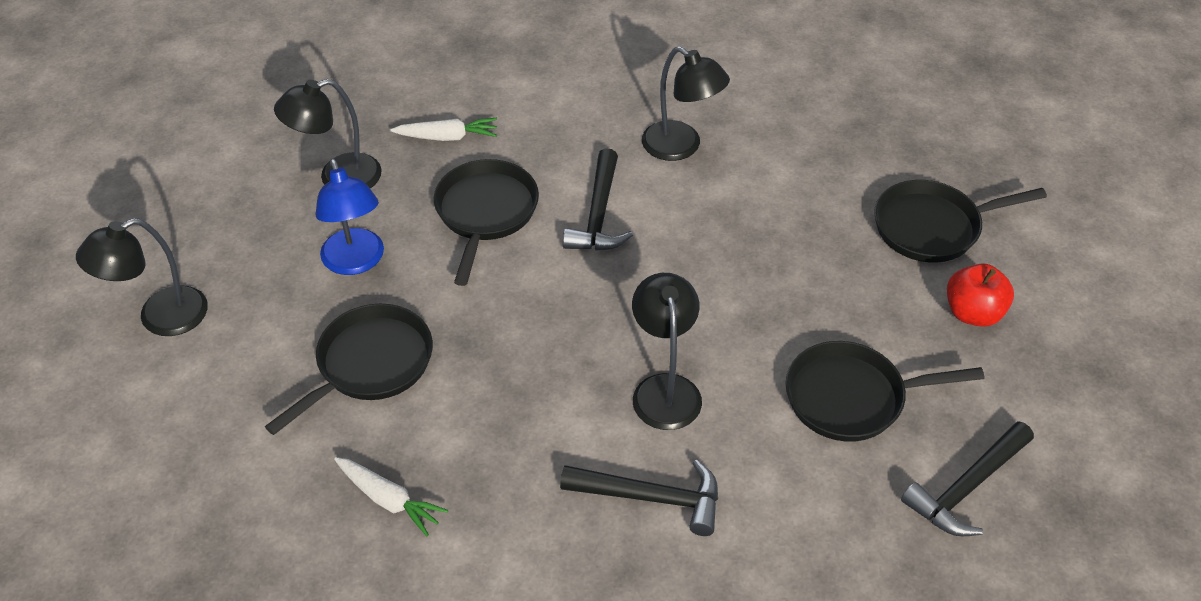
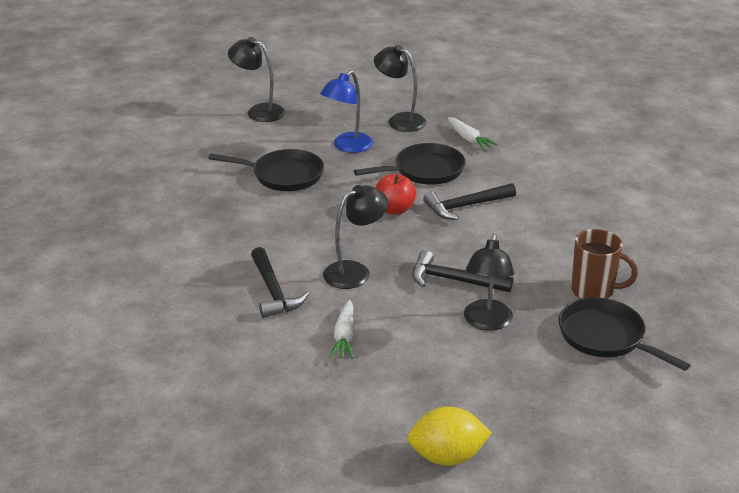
camera: 60 degrees right, 15 degrees down
white carrot [334,457,448,536] -> white carrot moved to [329,300,354,359]
black lamp [642,46,730,161] -> black lamp moved to [464,233,514,331]
black pan [786,341,985,442] -> none
black hammer [901,421,1034,536] -> black hammer moved to [412,250,513,292]
red apple [947,263,1014,327] -> red apple moved to [375,174,416,215]
none -> yellow lemon [407,406,492,466]
none -> brown mug [571,229,638,299]

